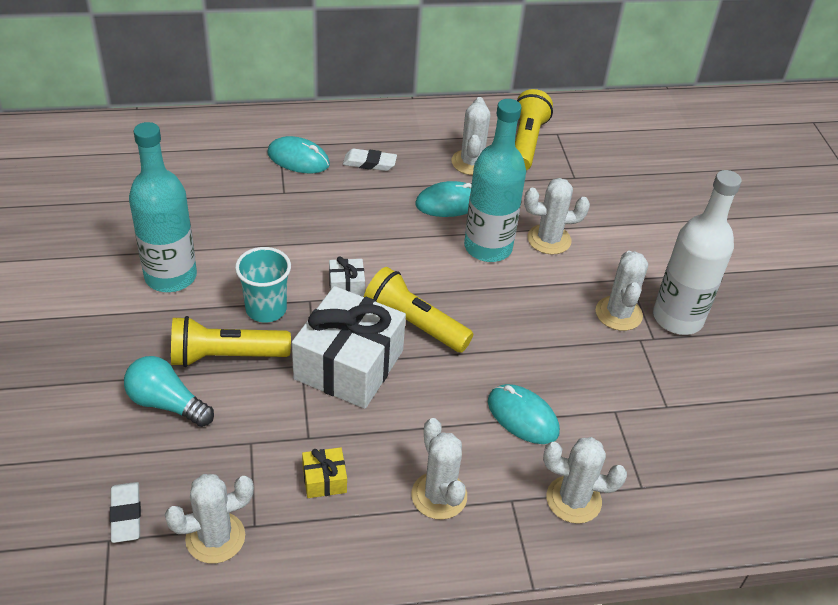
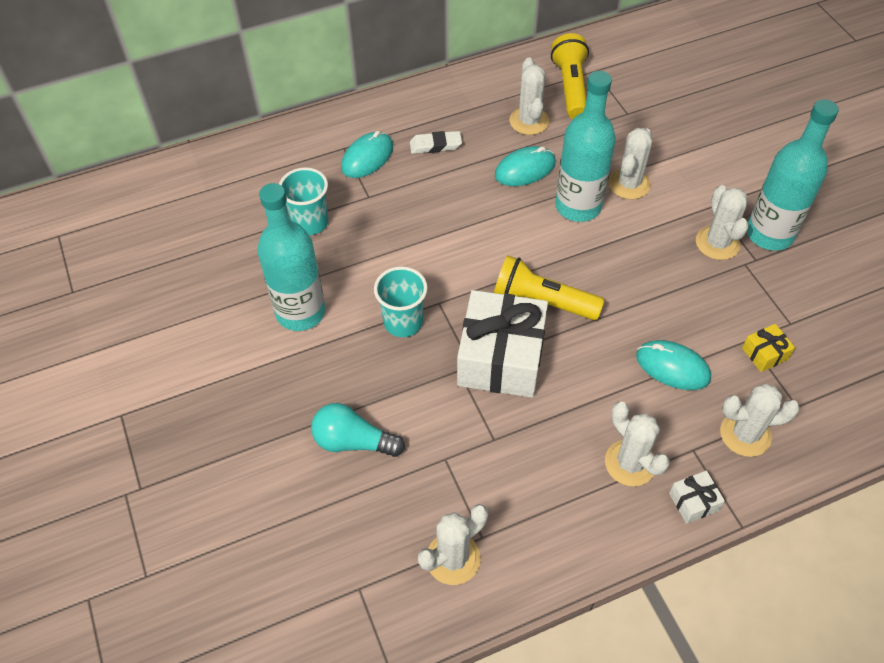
camera: 10 degrees left, 10 degrees up
white eraser [110,482,141,543] -> none
yellow flashlight [171,316,291,367] -> none
turquoise mouse [267,136,330,173] -> turquoise mouse turned 60 degrees counterclockwise [341,131,393,178]
yellow gift [302,447,347,498] -> yellow gift moved to [742,324,795,372]
white gift [329,256,365,296] -> white gift moved to [669,471,725,524]
white cactus [524,178,590,255] -> white cactus turned 45 degrees counterclockwise [608,128,652,199]
white bottle [653,170,742,335] -> turquoise bottle [747,99,839,251]
none -> turquoise cup [279,167,328,235]

